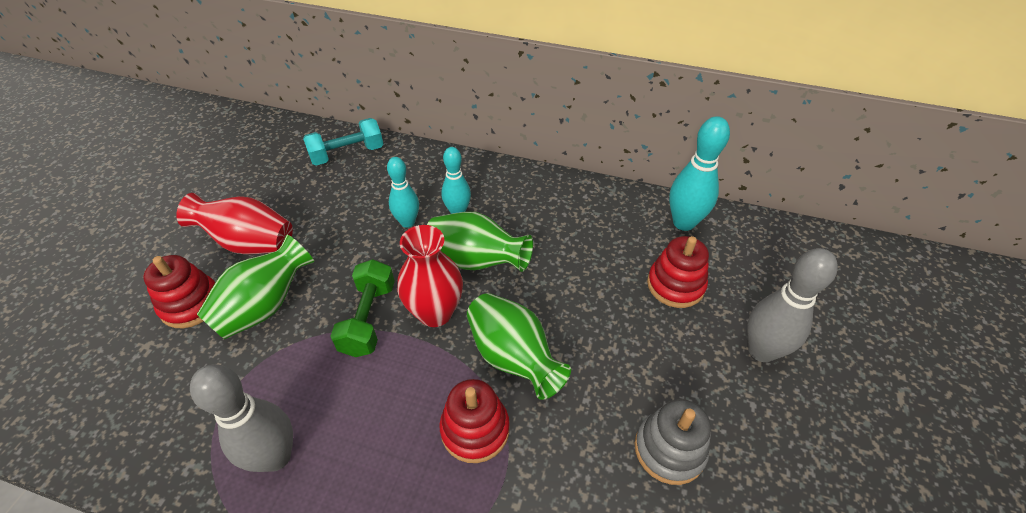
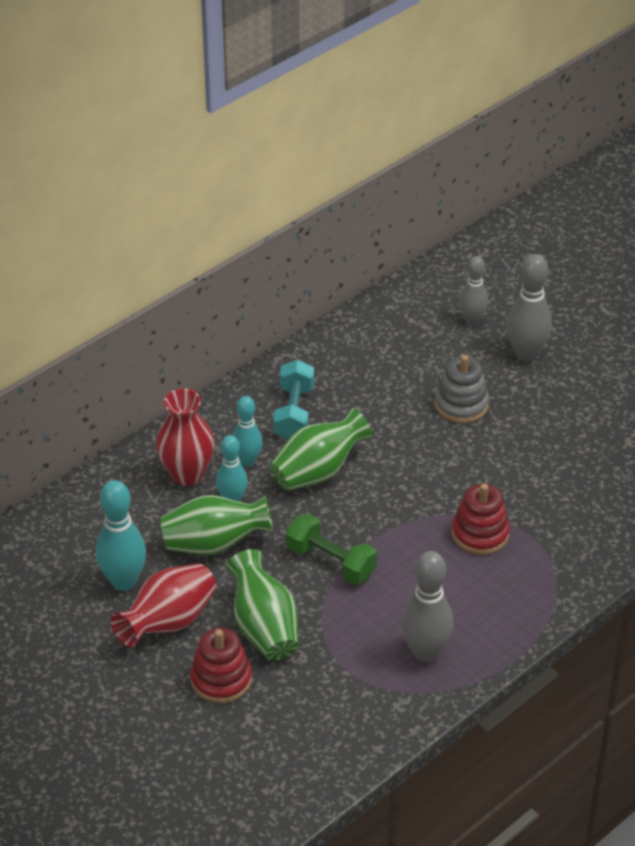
camera: 60 degrees left, 5 degrees down
turquoise dumbbell [303,118,383,166] -> turquoise dumbbell moved to [273,360,314,440]
red vase [397,225,463,327] -> red vase moved to [156,388,215,486]
green vase [467,293,571,400] -> green vase moved to [161,495,273,555]
grey stacking toy [635,399,711,485] -> grey stacking toy moved to [435,355,489,423]
red stacking toy [647,236,709,308] -> none
turquoise bowling pin [669,116,730,231] -> turquoise bowling pin moved to [96,480,146,591]
none -> grey bowling pin [459,256,488,325]

